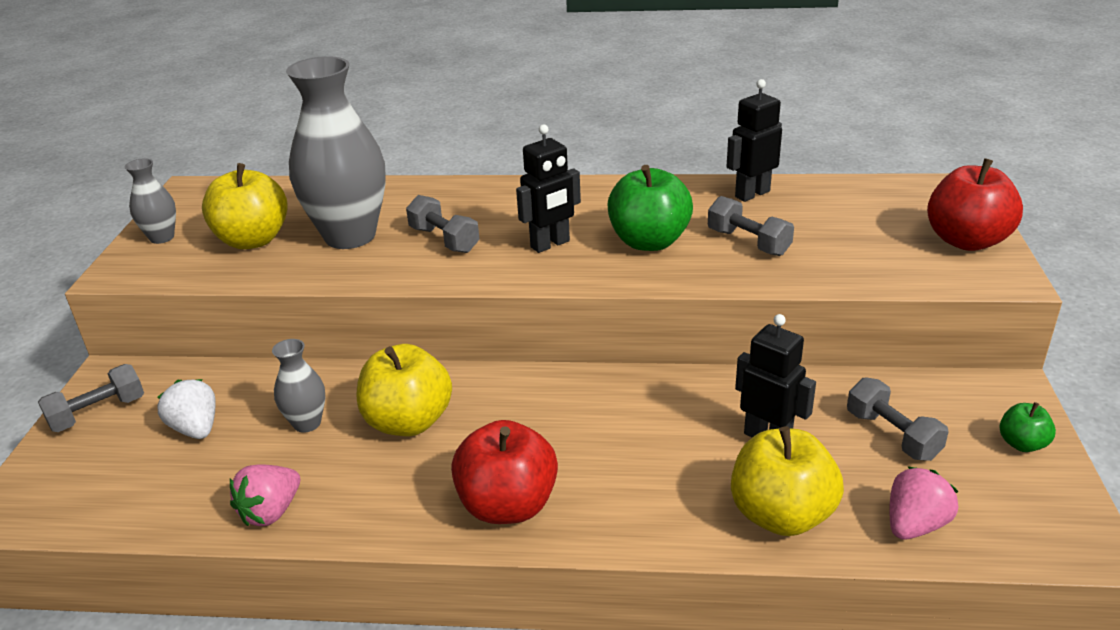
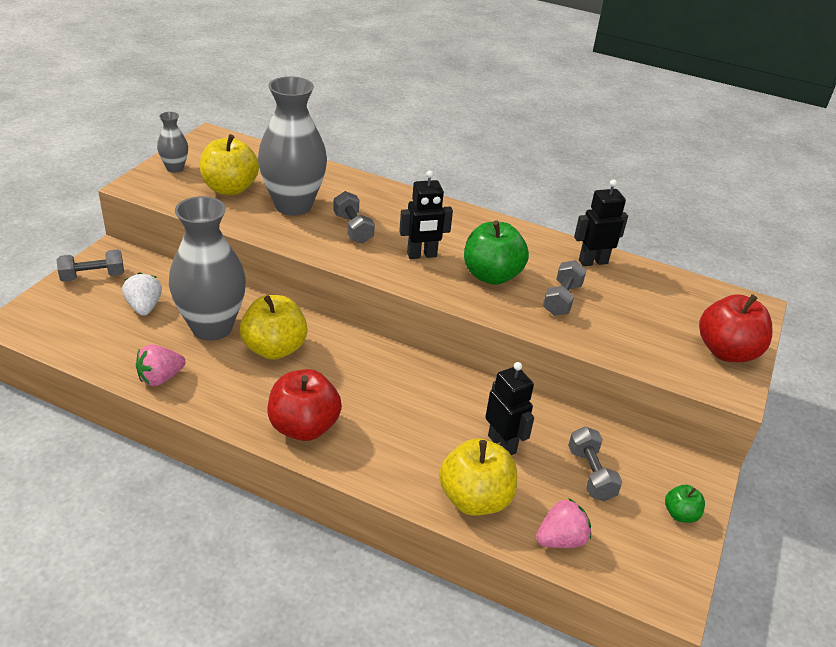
camera: 15 degrees right, 5 degrees up
grey vase [272,339,325,433] -> grey vase [169,196,246,341], size x2.13
grey dumbbell [708,196,794,256] -> grey dumbbell turned 45 degrees clockwise [543,260,586,316]

